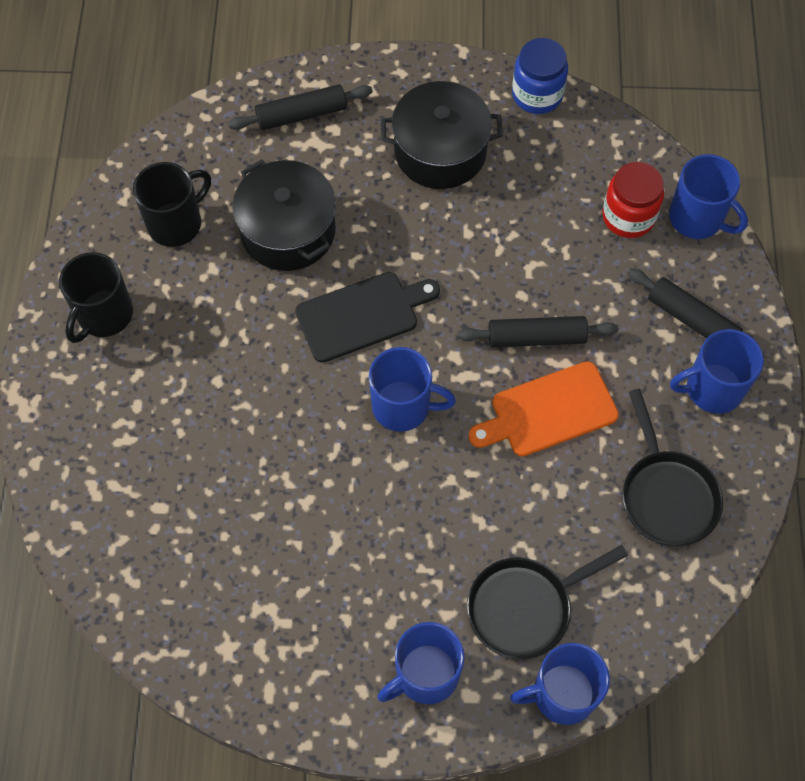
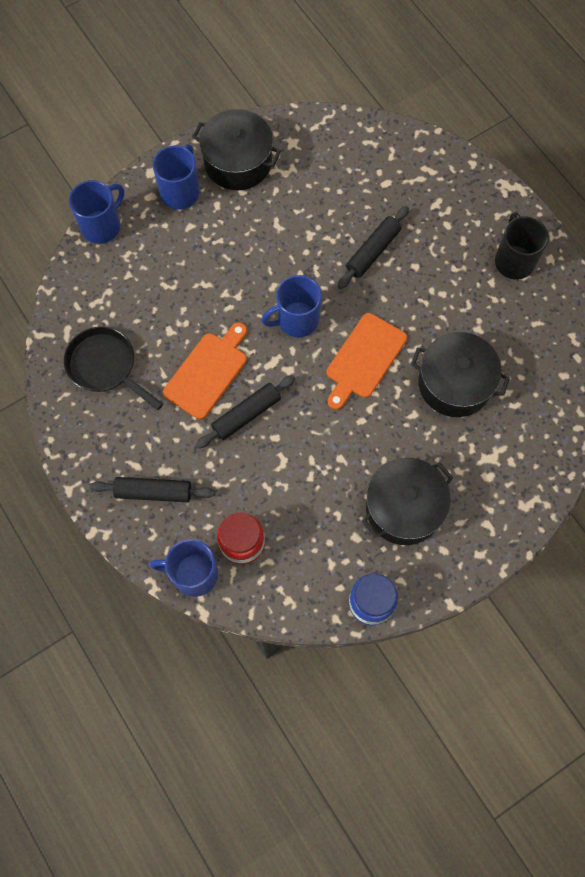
camera: 145 degrees right, 5 degrees up
black mug [133,162,211,247] -> none
black rolling pin [228,84,373,130] -> black rolling pin moved to [338,206,409,289]
black cutting board [295,272,440,363] -> orange cutting board [326,313,407,410]
black pan [467,545,628,660] -> none
blue mug [670,329,764,414] -> none
none -> black pot [192,109,281,190]

